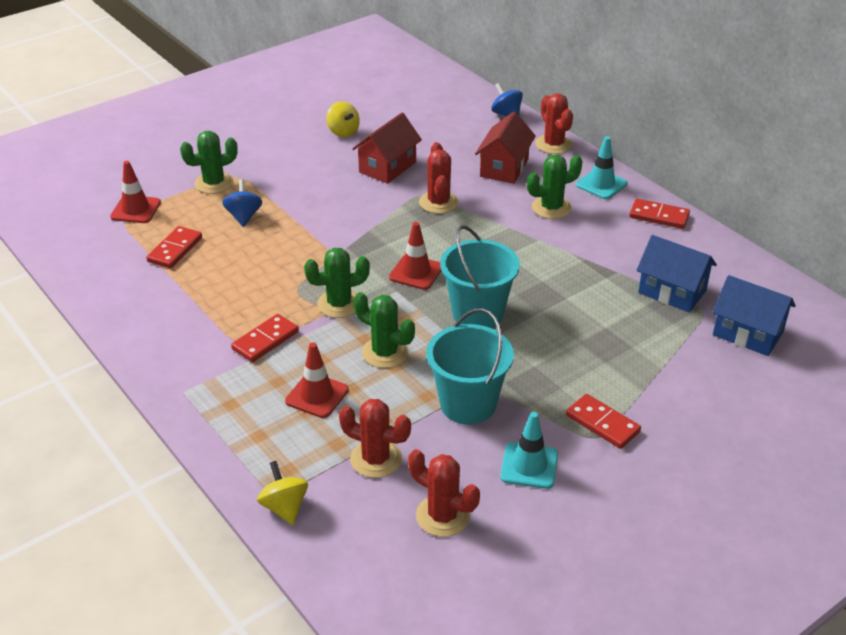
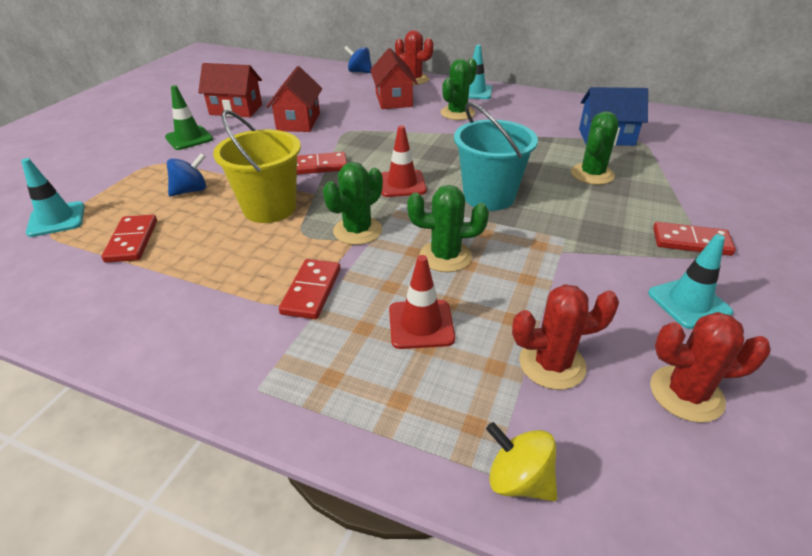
camera: 30 degrees left, 0 degrees up
red traffic cone [110,161,161,223] -> turquoise traffic cone [21,158,85,237]
green cactus [180,131,238,194] -> green cactus moved to [571,111,619,185]
blue spinning top [222,179,262,227] -> blue spinning top turned 90 degrees clockwise [167,153,206,196]
yellow spinning top [326,102,360,137] -> red house [198,63,262,117]
red cactus [419,142,459,214] -> none
turquoise bucket [426,308,514,425] -> none
red domino [629,199,690,229] -> red domino moved to [297,152,347,175]
blue house [712,275,796,356] -> none
none -> green traffic cone [165,85,213,150]
none -> yellow bucket [213,110,301,223]

